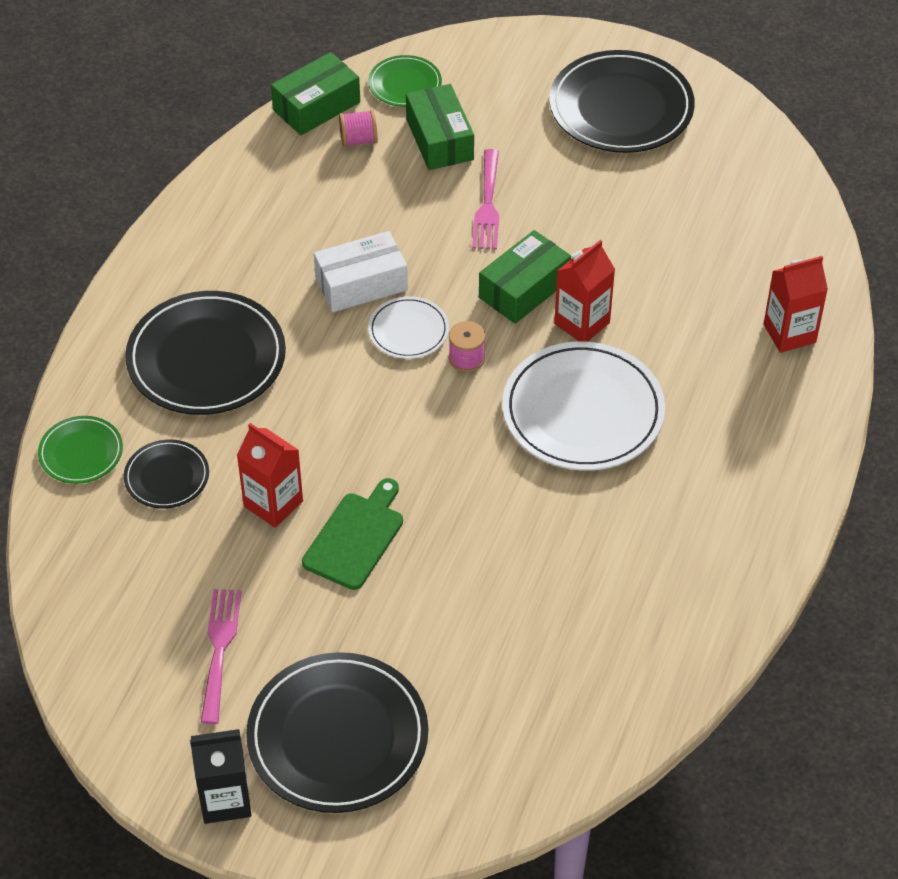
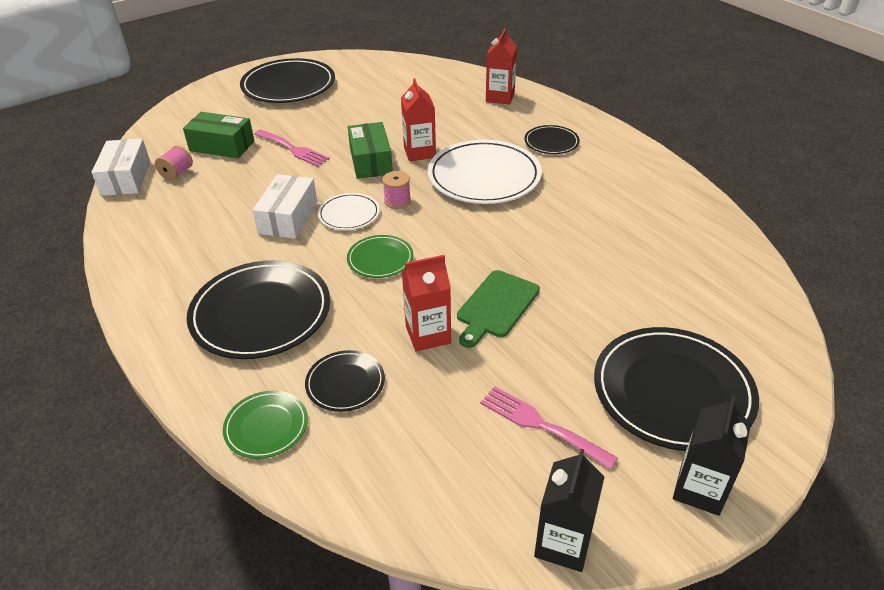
camera: 55 degrees left, 10 degrees down
green box [271,52,360,135] -> white box [91,139,150,196]
green cutting board [302,478,403,590] -> green cutting board turned 120 degrees counterclockwise [457,270,540,348]
green plate [368,55,442,107] -> green plate moved to [347,235,413,278]
none -> black plate [525,125,580,154]
none -> black carton [534,449,604,572]

